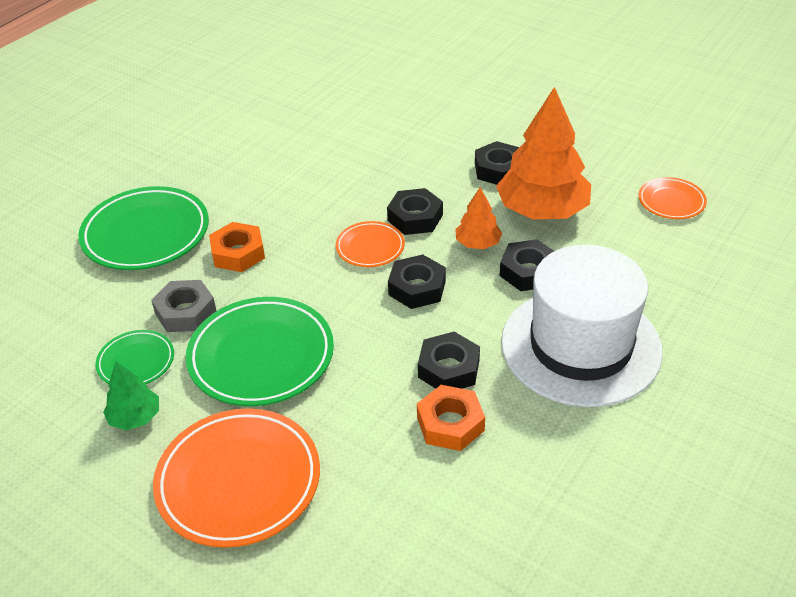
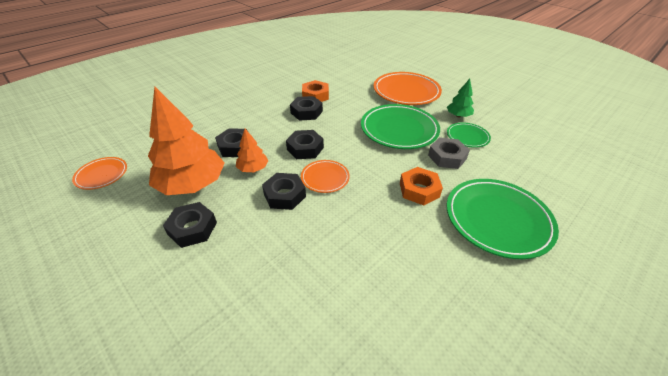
camera: 170 degrees left, 0 degrees up
white hat [501,245,663,407] -> none

